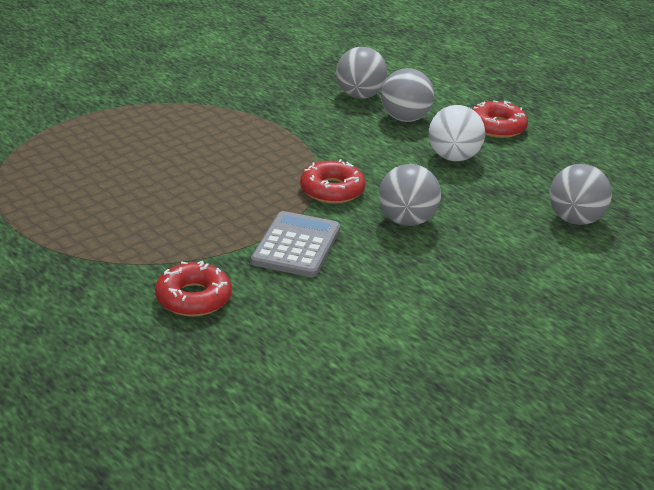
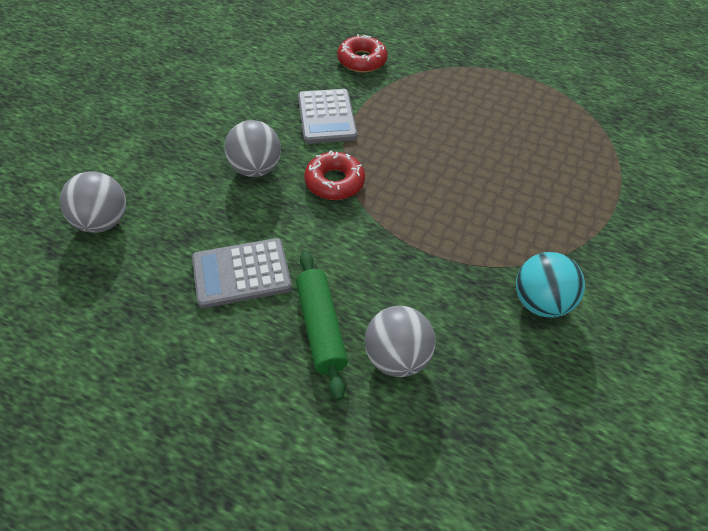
camera: 155 degrees right, 20 degrees up
grey ball [381,68,434,122] -> green rolling pin [296,251,348,400]
white ball [429,105,485,161] -> grey calculator [192,238,292,308]
red donut [473,100,528,138] -> none
none -> turquoise ball [516,252,585,318]

